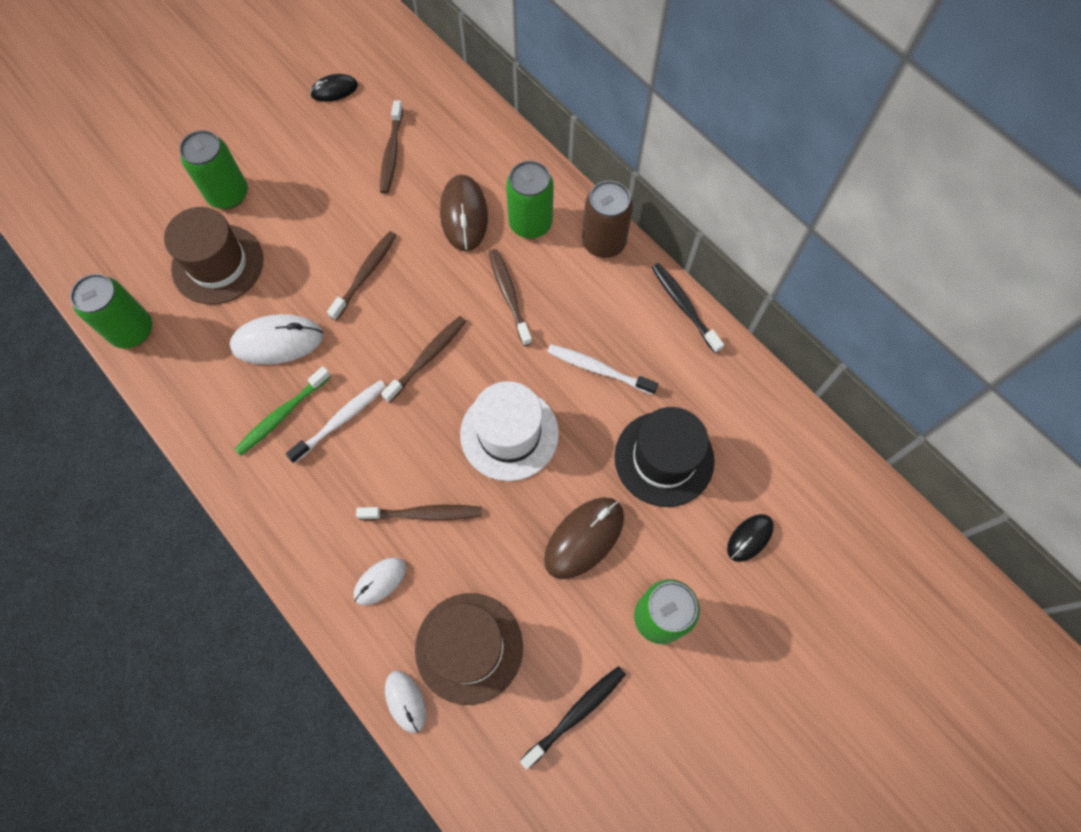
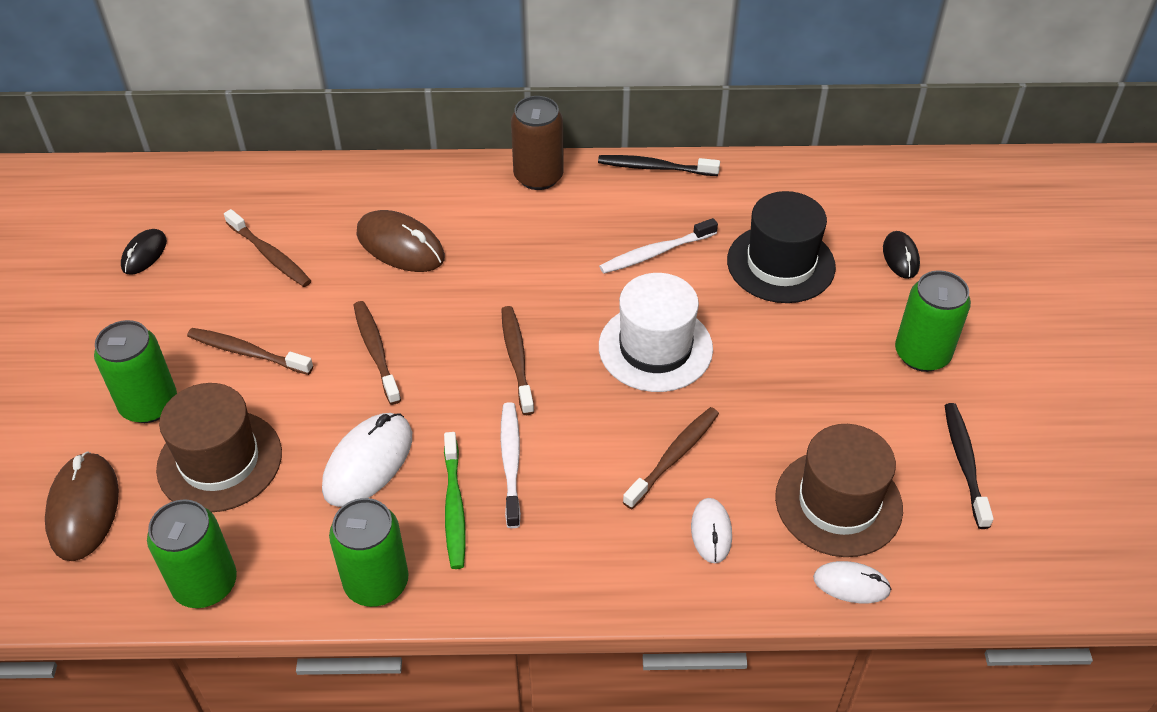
camera: 50 degrees left, 20 degrees down
brown toothbrush [489,249,532,346] -> brown toothbrush moved to [187,328,313,375]
green can [506,161,554,238] -> green can moved to [329,498,409,607]
brown mouse [544,497,624,579] -> brown mouse moved to [45,451,119,561]

